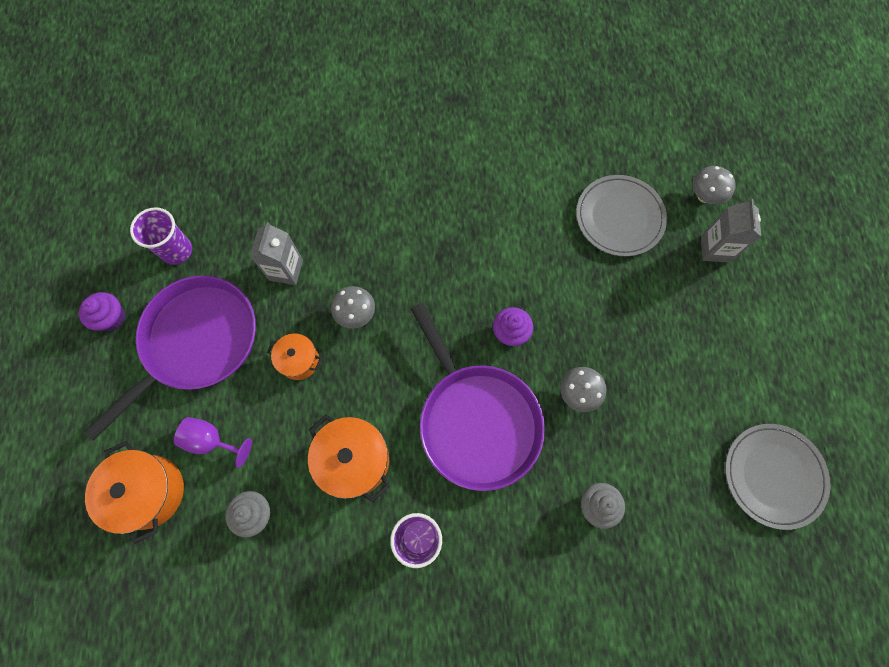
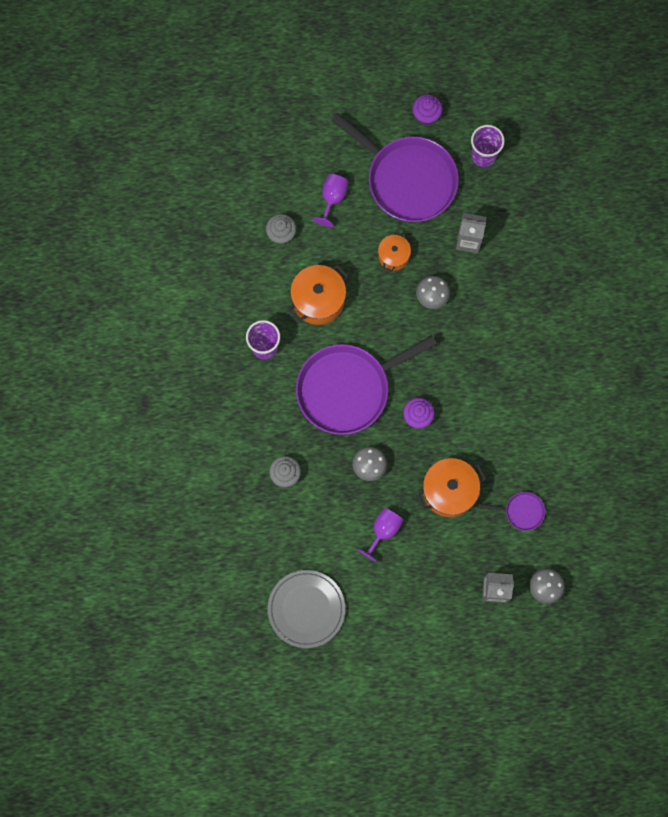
camera: 90 degrees right, 5 degrees up
orange pot [85,441,184,544] -> orange pot moved to [416,458,486,517]
grey plate [576,175,667,257] -> purple pan [481,492,545,531]
none -> purple goblet [358,508,403,562]

